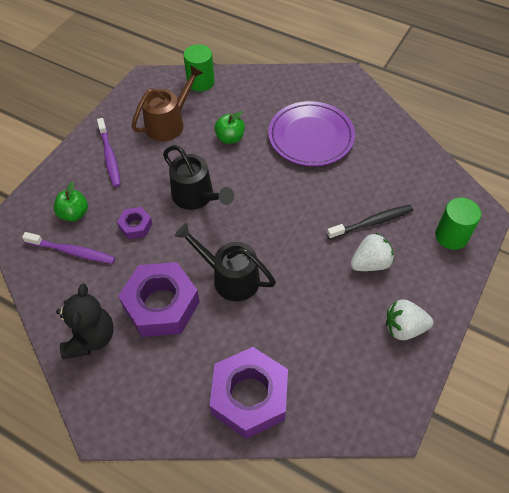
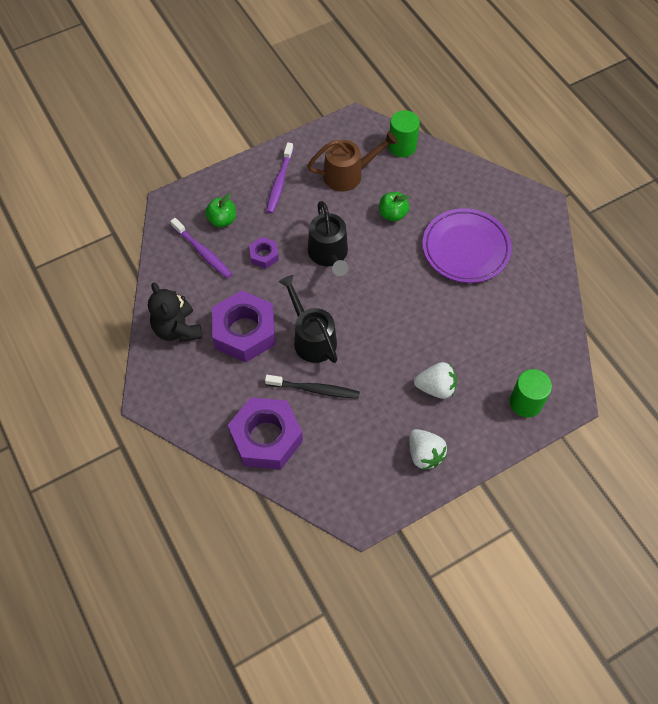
camera: 30 degrees right, 5 degrees up
black teddy bear [56,284,114,359] -> black teddy bear turned 120 degrees clockwise [148,282,202,342]
black toothbrush [327,205,413,239] -> black toothbrush moved to [265,375,360,399]
white strawberry [386,300,433,340] -> white strawberry turned 150 degrees counterclockwise [409,429,447,470]

